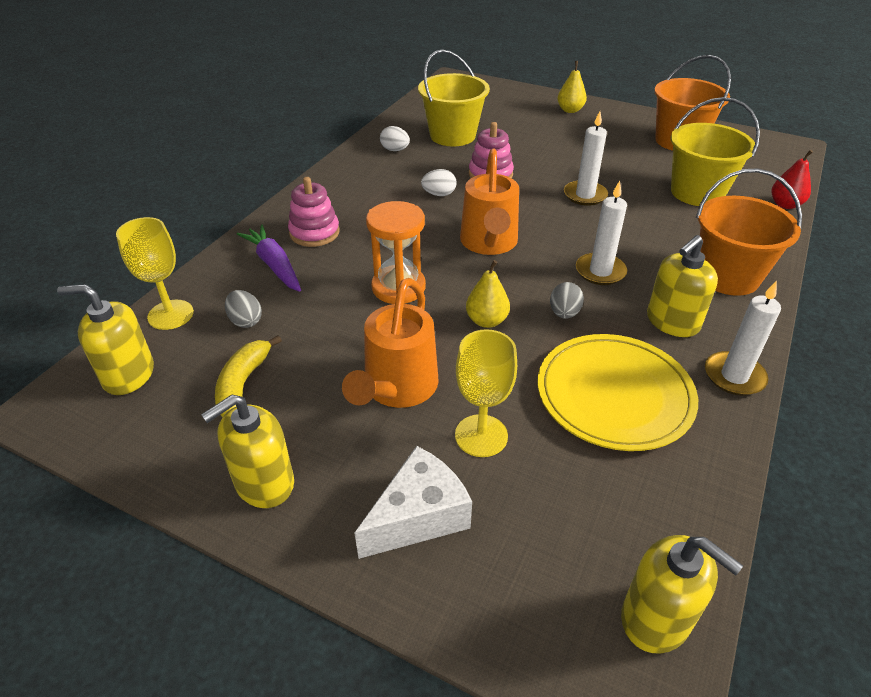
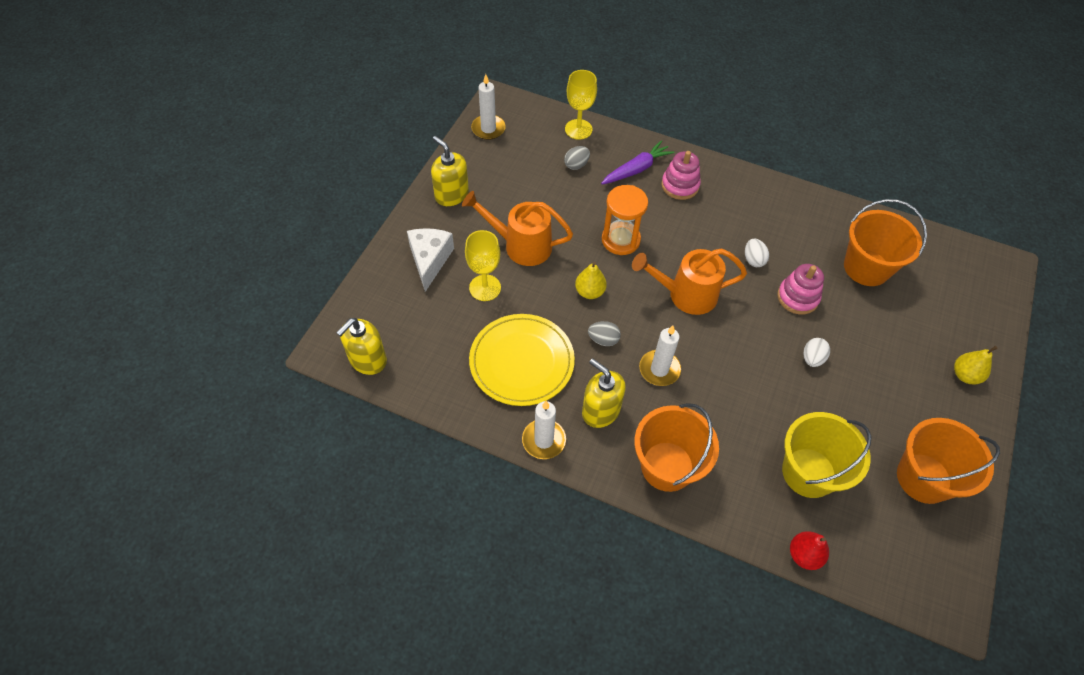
camera: 85 degrees right, 15 degrees up
yellow soap dispenser [57,284,154,395] -> none
yellow banana [215,335,282,417] -> none
white cheese [354,446,472,559] -> white cheese turned 135 degrees counterclockwise [407,228,454,292]
white egg [380,126,410,151] -> white egg moved to [803,338,830,367]
yellow bucket [418,49,490,146] -> orange bucket [844,199,927,286]
white candle [564,111,608,206] -> white candle moved to [471,74,506,140]

